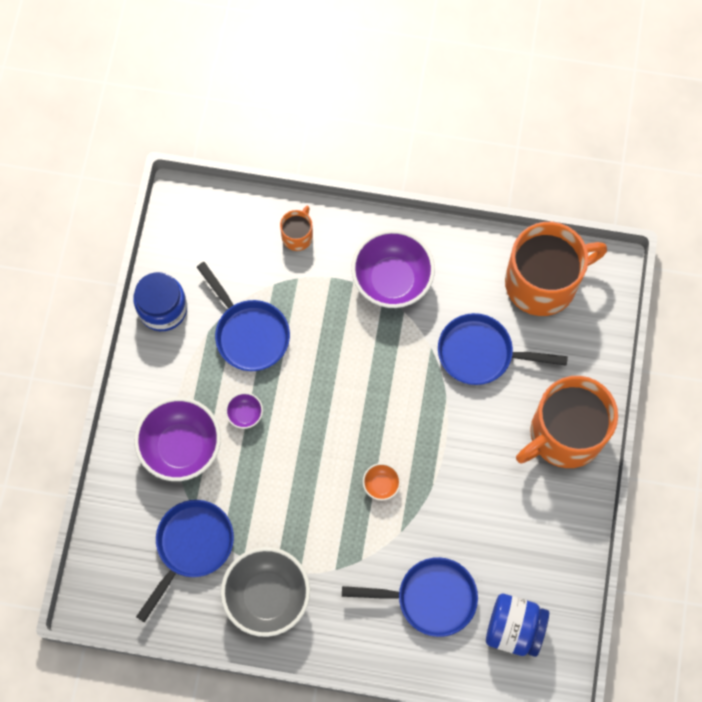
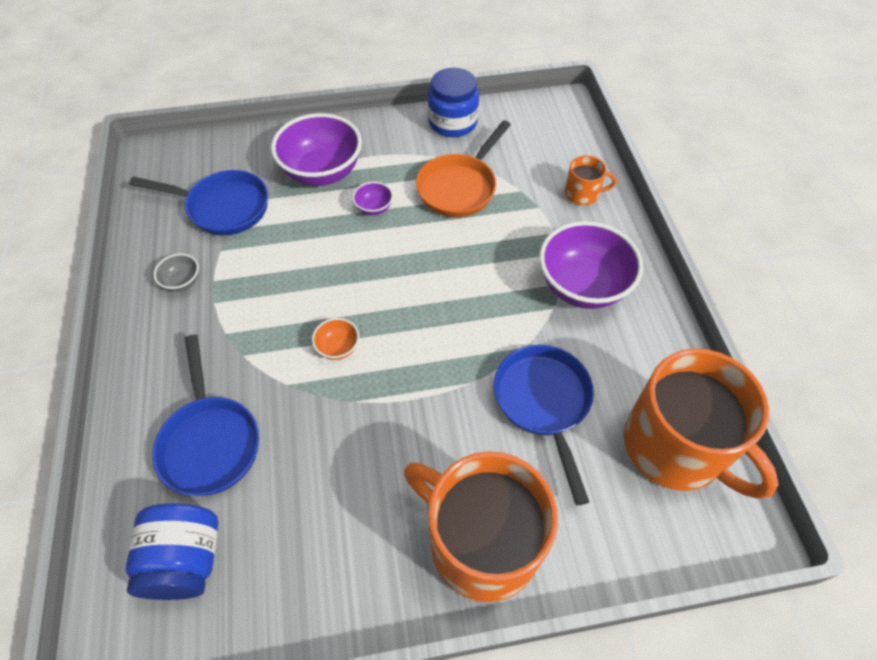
camera: 70 degrees right, 15 degrees down
blue pan [197,262,290,371] -> orange pan [416,120,511,217]
grey bowl [221,547,310,637] -> grey bowl [154,253,199,292], size x0.44

